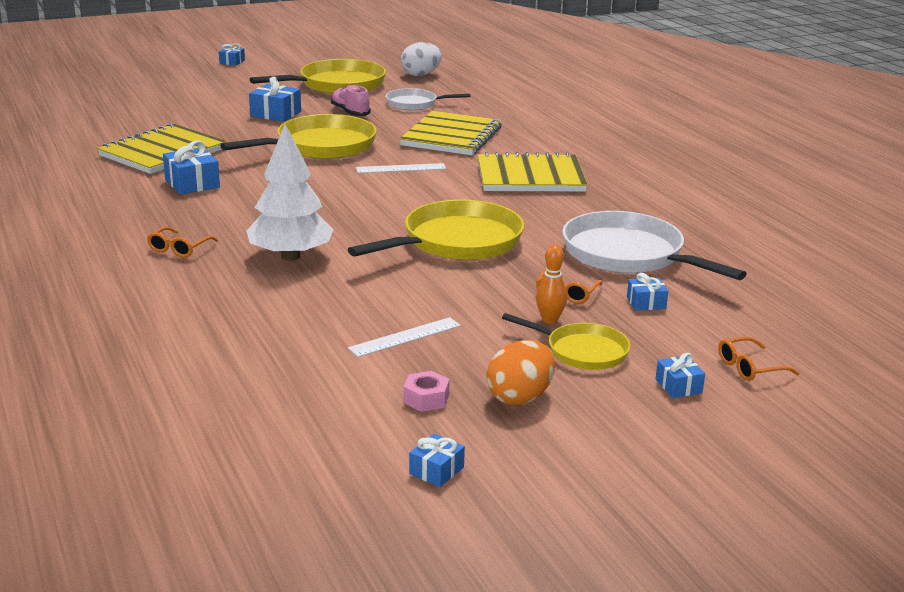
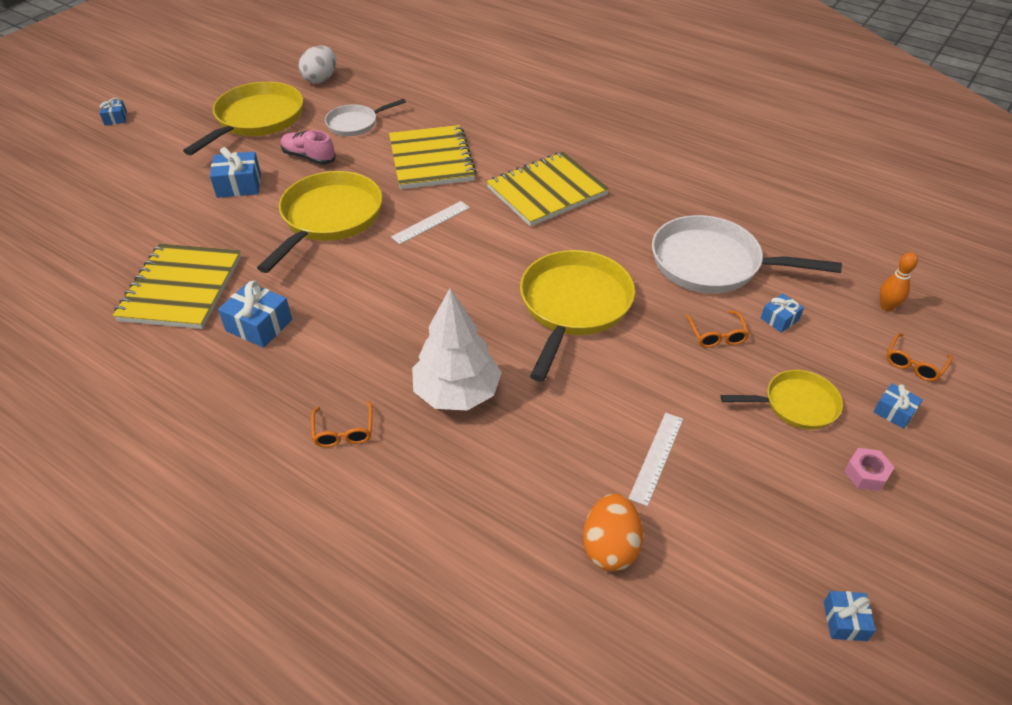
camera: 30 degrees left, 20 degrees up
pink nut [403,371,450,412] -> pink nut moved to [844,448,895,491]
orange egg [486,340,555,405] -> orange egg moved to [583,493,643,571]
orange bowling pin [536,245,567,324] -> orange bowling pin moved to [880,252,918,312]

